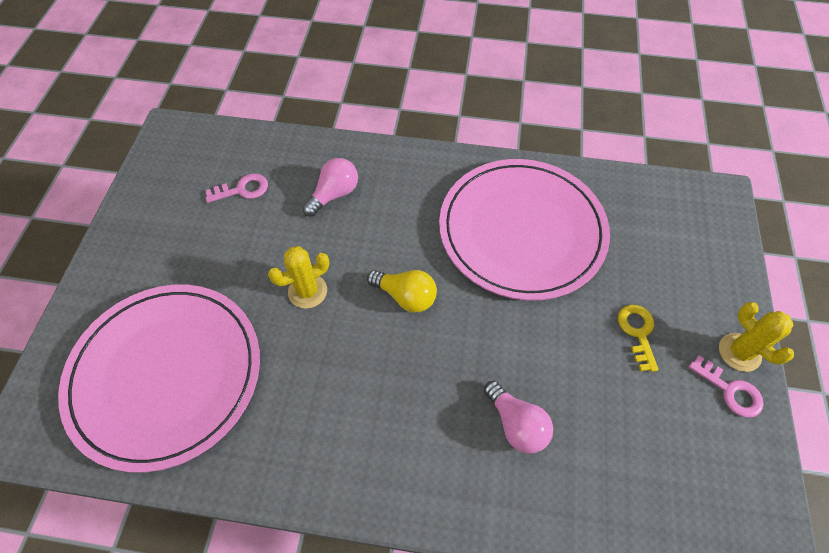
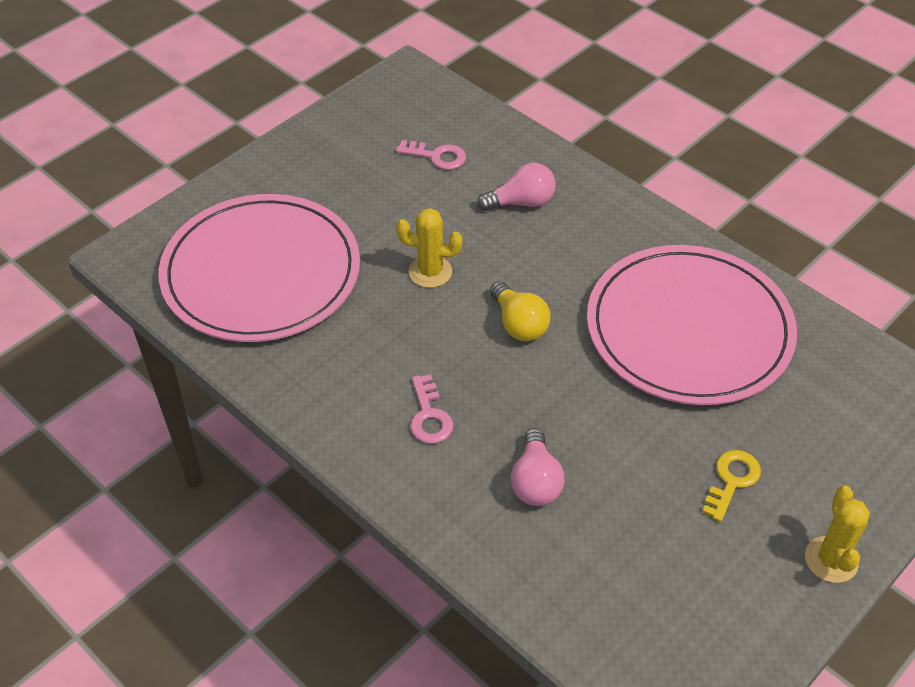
camera: 35 degrees right, 10 degrees down
pink key [689,355,764,417] -> pink key moved to [410,374,453,444]

